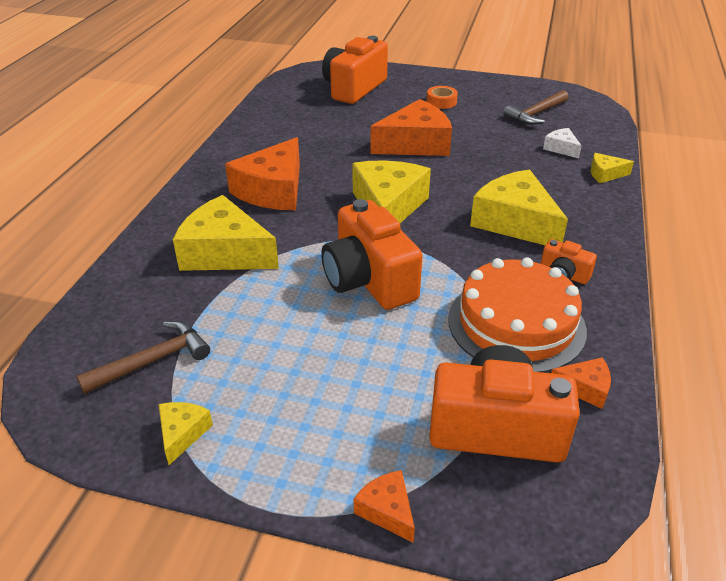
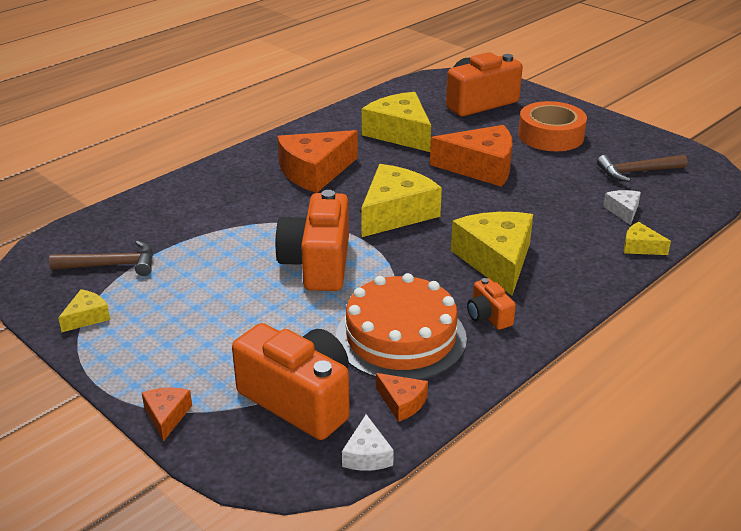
camera: 30 degrees right, 5 degrees down
yellow cheese [173,195,279,271] -> yellow cheese moved to [362,92,431,152]
orange tape [427,86,458,109] -> orange tape [518,101,587,151], size x1.99
none -> white cheese [342,414,394,471]

